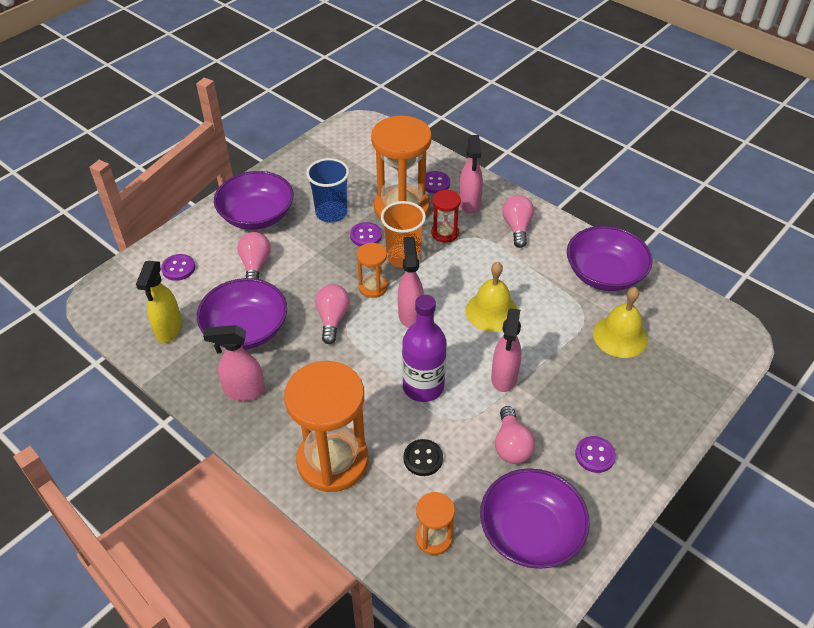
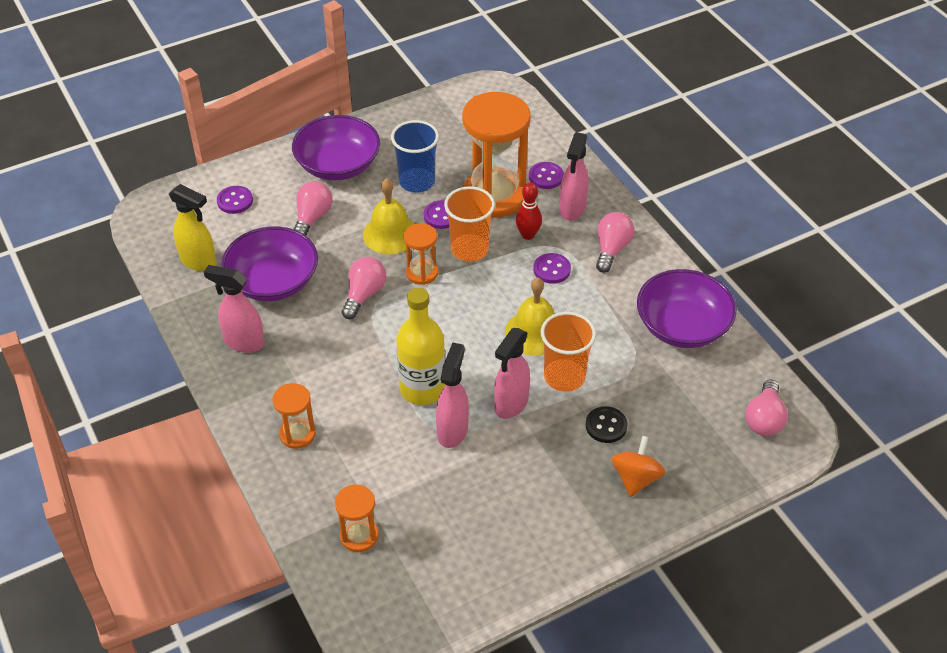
camera: 20 degrees right, 0 degrees up
yellow spray bottle [136,261,182,343] -> yellow spray bottle turned 90 degrees counterclockwise [169,184,217,271]
orange hourglass [284,361,369,492] -> orange hourglass [273,383,316,449], size x0.48
pink spray bottle [398,237,424,328] -> pink spray bottle moved to [436,343,469,448]
purple bottle [402,295,447,402] -> yellow bottle [396,287,445,405]
black button [404,439,443,476] -> black button moved to [586,406,628,443]
red hourglass [431,189,461,243] -> red bowling pin [516,182,542,240]
purple bowl [480,468,590,569] -> none
pink light bulb [495,406,535,464] -> pink light bulb moved to [745,379,788,436]
purple button [575,436,616,473] -> purple button moved to [533,253,571,284]
yellow bell [593,287,648,358] -> yellow bell moved to [363,178,414,254]
none -> orange cup [541,312,596,392]
none -> orange spinning top [611,436,666,497]

